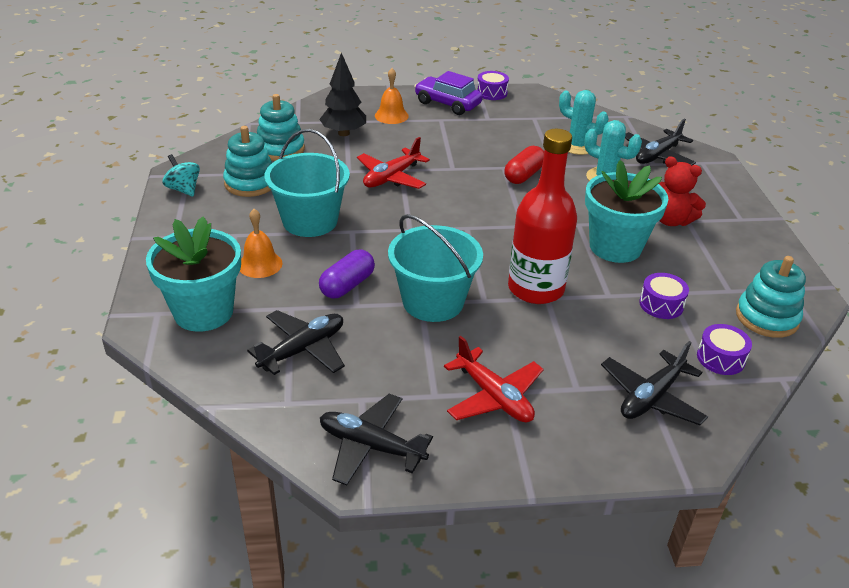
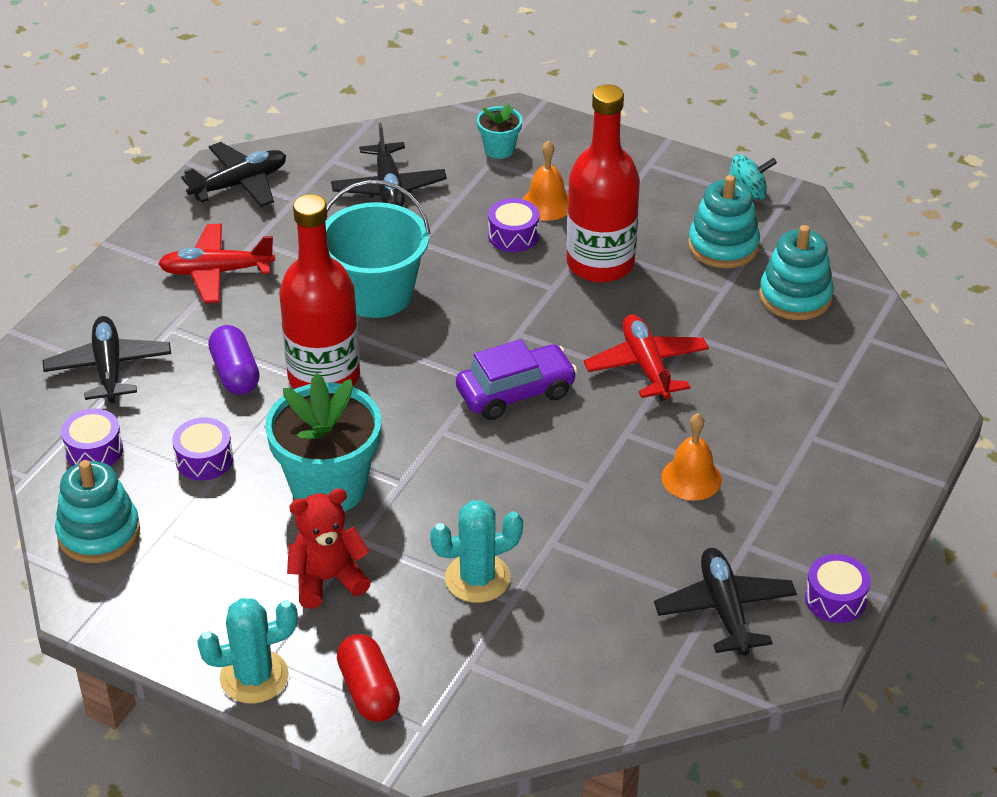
camera: 125 degrees right, 5 degrees up
turquoise flower pot [146,216,241,332] -> turquoise flower pot [477,102,522,159], size x0.48
turquoise bucket [265,129,350,237] -> red bottle [566,84,640,282]
black tree [319,53,366,136] -> none
purple capsule [319,250,375,298] -> purple capsule moved to [208,325,260,395]
orange bell [375,68,409,124] -> orange bell moved to [662,413,722,501]
purple car [414,71,483,115] -> purple car moved to [456,339,577,420]
red capsule [504,146,544,184] -> red capsule moved to [337,634,400,722]
turquoise cactus [559,90,609,155] -> turquoise cactus moved to [197,598,298,704]
black plane [625,119,696,165] -> black plane moved to [654,548,797,656]
none -> purple drum [488,198,539,252]

